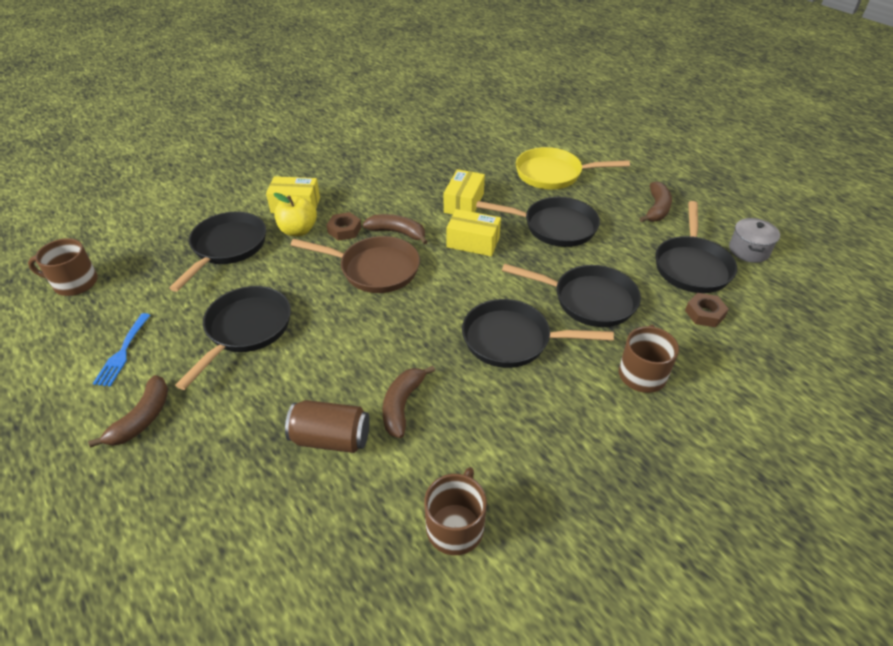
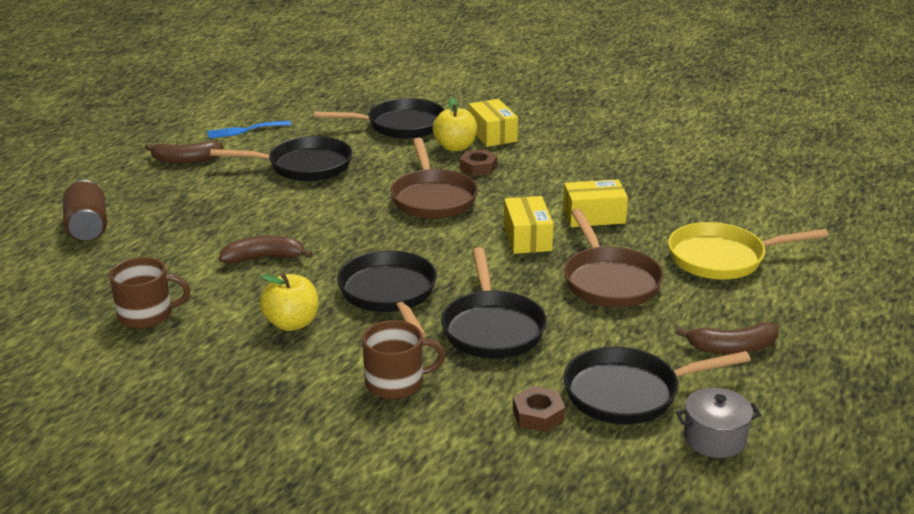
camera: 65 degrees right, 15 degrees down
brown mug [28,238,98,296] -> none
brown can [285,400,370,453] -> brown can moved to [63,180,107,241]
brown banana [363,214,428,245] -> none
black pan [476,197,600,247] -> brown pan [564,209,664,308]
yellow pan [516,147,630,190] -> yellow pan turned 75 degrees counterclockwise [668,222,829,280]
none -> yellow apple [260,273,319,331]

